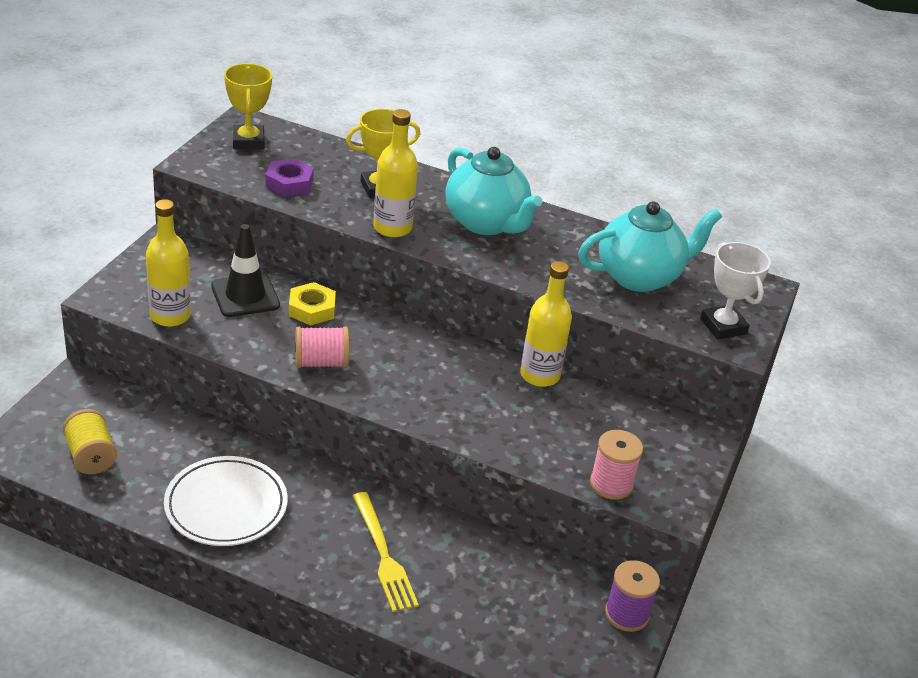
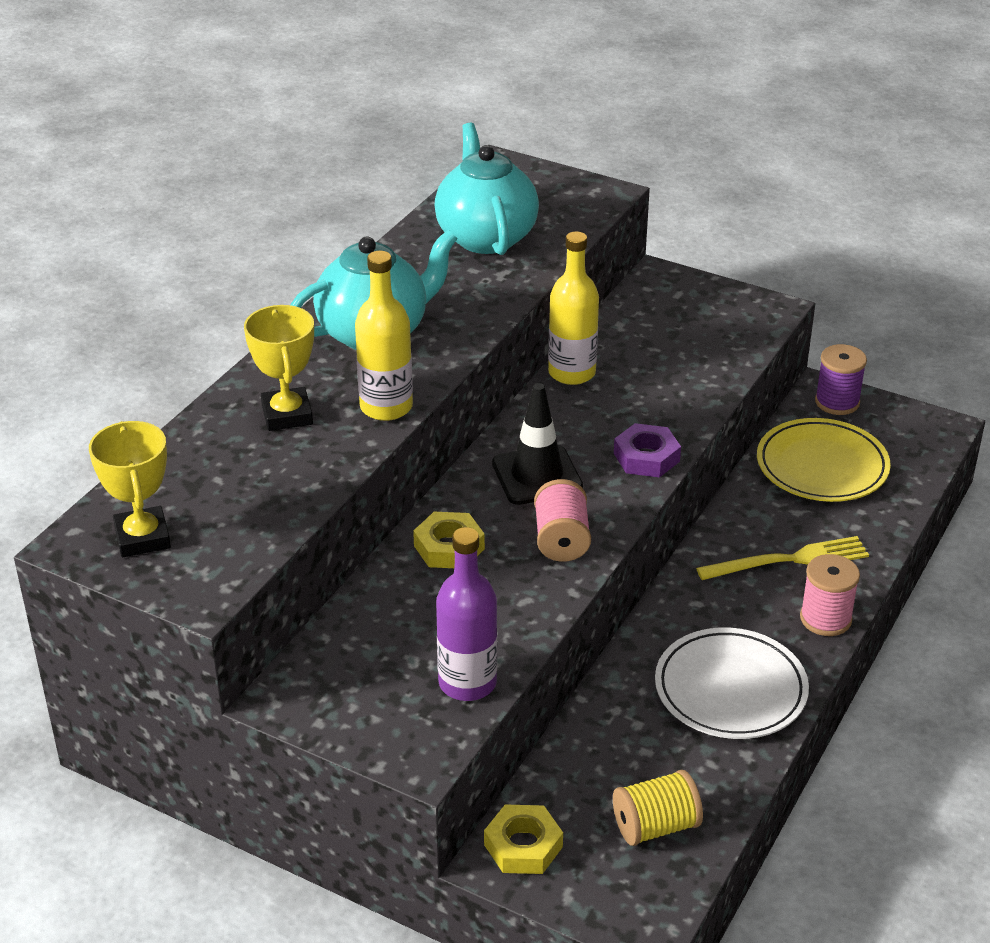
camera: 80 degrees left, 0 degrees up
yellow bottle [146,199,191,327] -> purple bottle [436,527,497,701]
black traffic cone [211,224,280,317] -> black traffic cone moved to [492,383,583,505]
yellow trophy [224,63,272,150] -> yellow trophy turned 75 degrees clockwise [89,421,171,557]
purple nut [266,158,314,197] -> purple nut moved to [614,423,681,478]
pink spool [590,430,643,500] -> pink spool moved to [800,554,860,636]
white trophy [700,242,771,340] -> none
none -> yellow nut [484,804,563,874]
none -> yellow plate [757,418,891,502]

